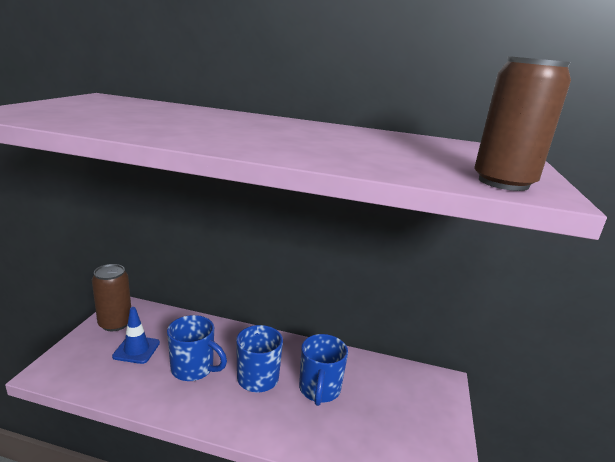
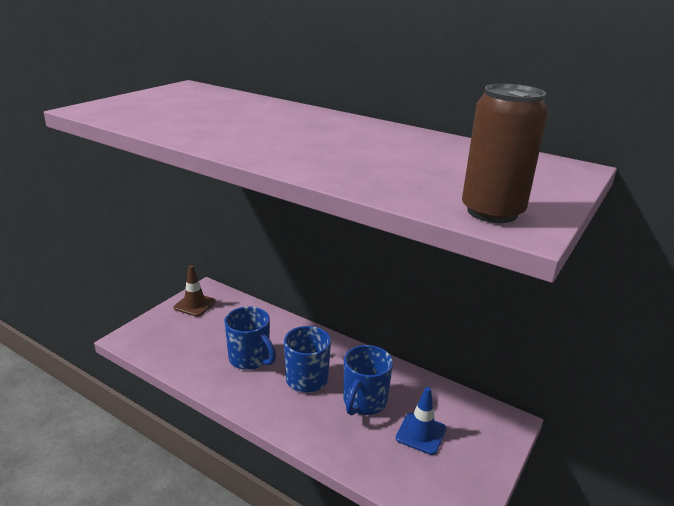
camera: 20 degrees right, 5 degrees up
brown can [92,264,131,331] -> brown traffic cone [174,265,216,317]
blue traffic cone [112,307,160,364] -> blue traffic cone moved to [396,387,446,455]

